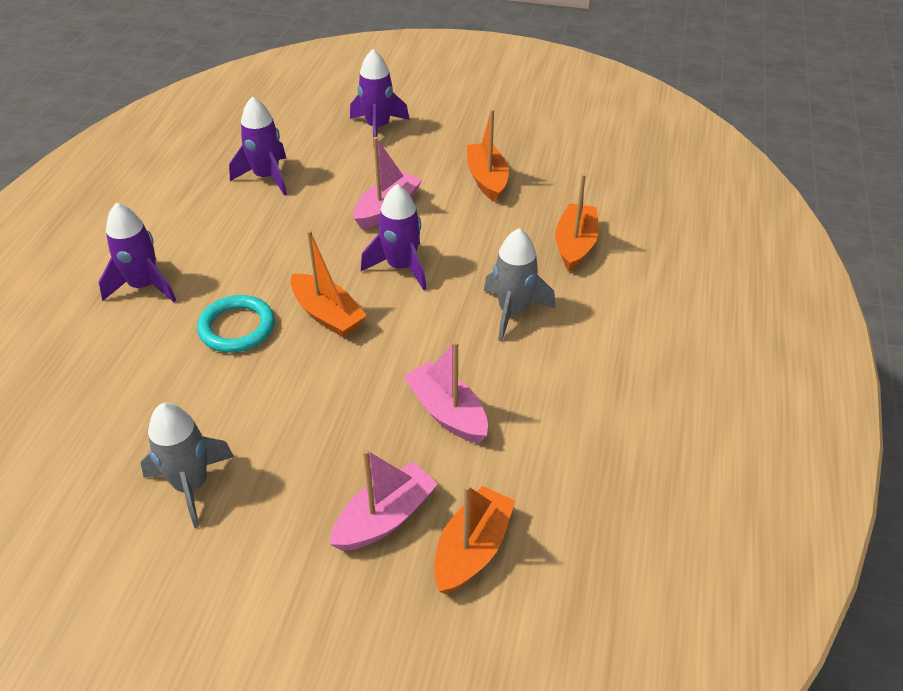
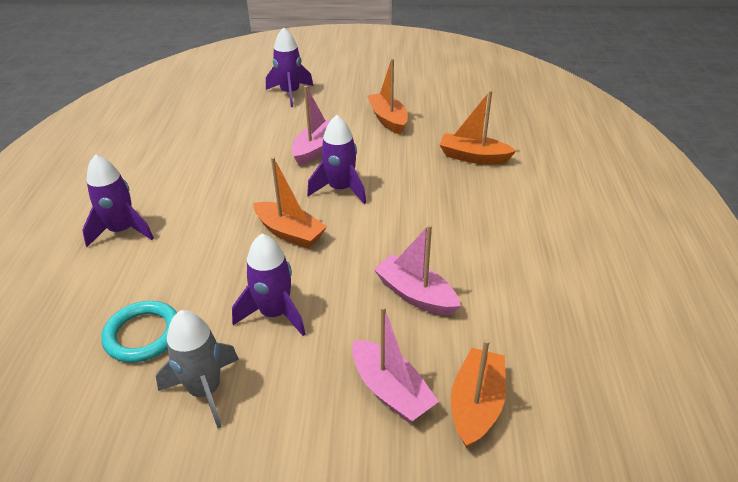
camera: 10 degrees left, 5 degrees down
turquoise ring [197,295,275,353] -> turquoise ring moved to [101,301,177,363]
purple rocket [229,96,287,196] -> purple rocket moved to [232,234,306,336]
pink boat [330,449,438,551] -> pink boat turned 105 degrees clockwise [352,306,439,423]
grey rocket [484,228,555,342] -> none
orange boat [555,174,599,272] -> orange boat turned 75 degrees counterclockwise [439,90,516,164]

